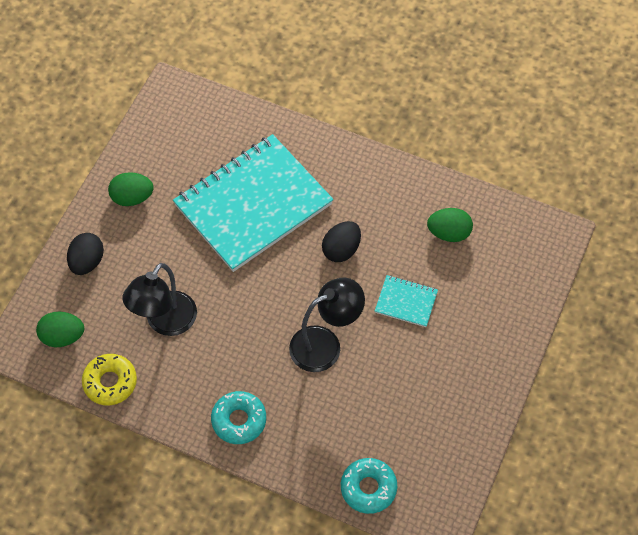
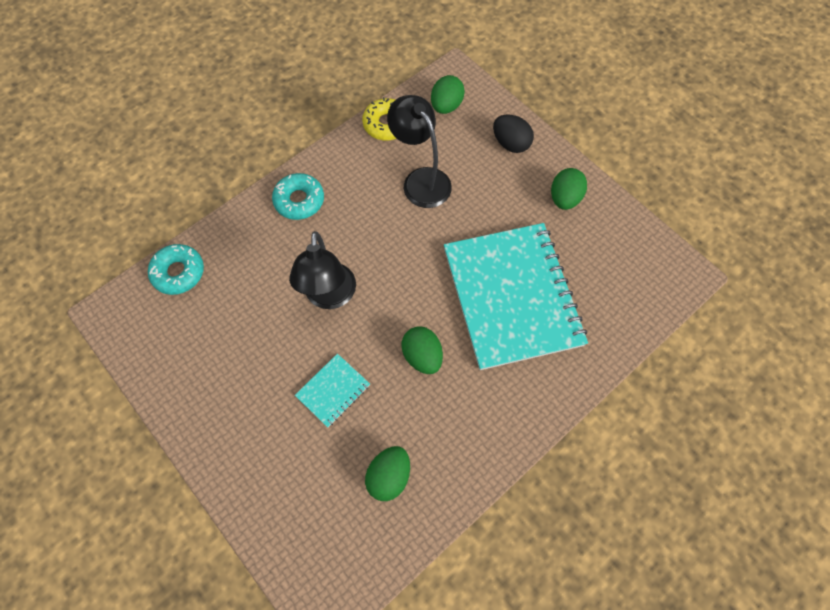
camera: 115 degrees right, 5 degrees up
black egg [322,221,361,262] -> green egg [401,326,443,374]

